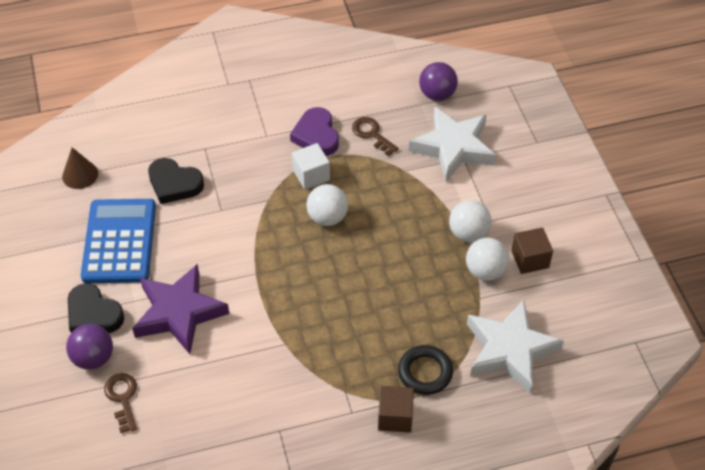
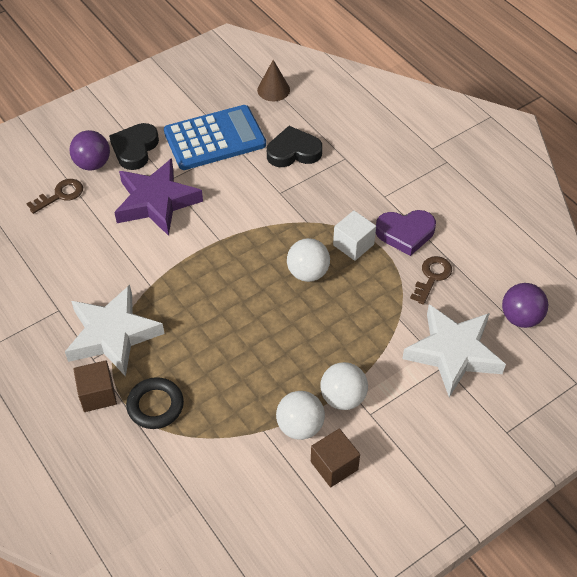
camera: 70 degrees right, 0 degrees up
black heart [148,158,204,204] -> black heart turned 75 degrees clockwise [267,126,322,167]
purple heart [290,107,339,156] -> purple heart turned 150 degrees counterclockwise [376,210,436,256]
white star [467,300,564,393] -> white star moved to [65,285,165,377]

